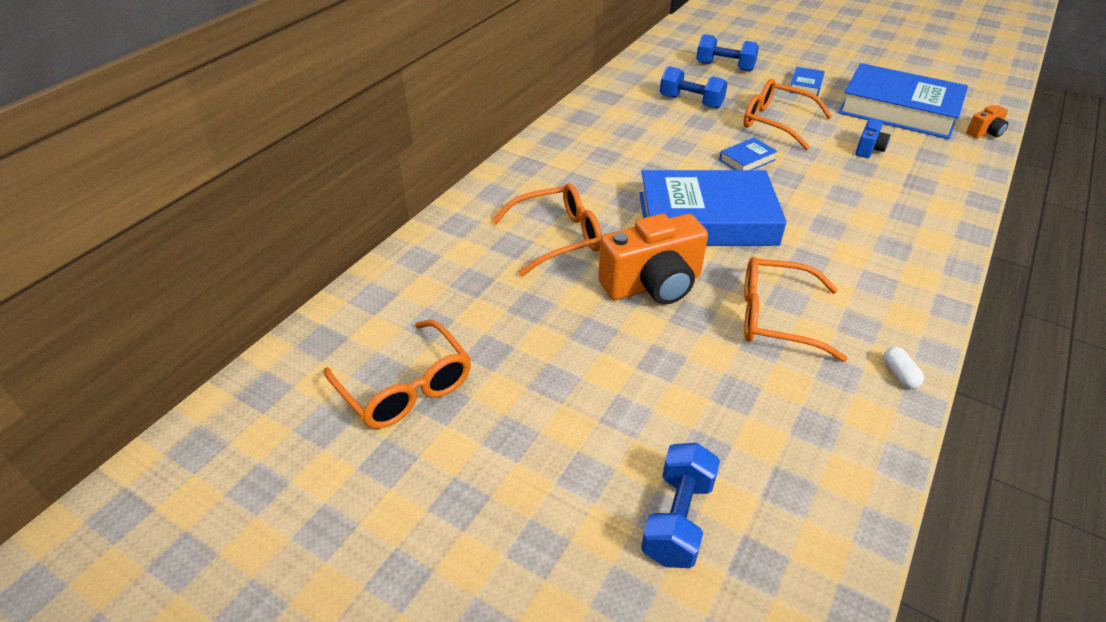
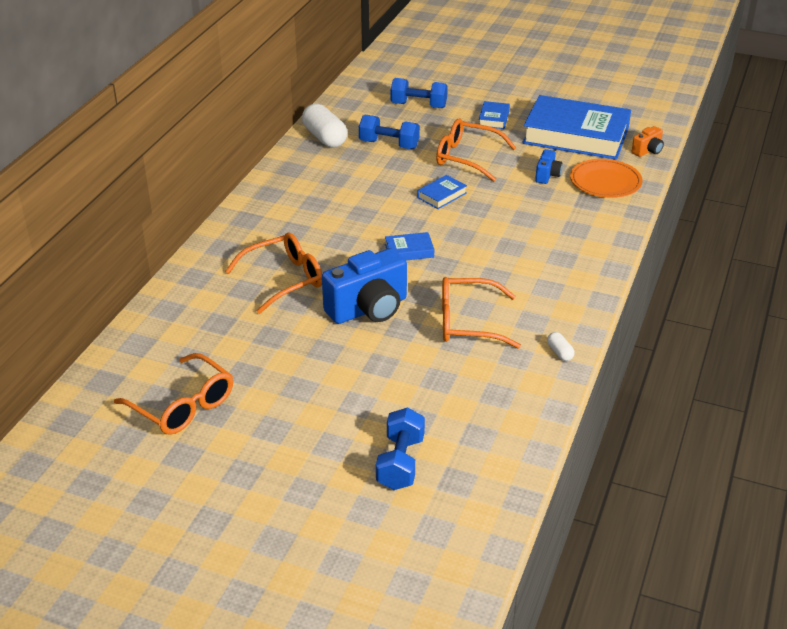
camera: 10 degrees left, 5 degrees down
orange camera [598,214,708,304] -> blue camera [322,248,407,324]
blue book [639,170,787,246] -> blue book [385,232,434,260], size x0.41
none -> white capsule [302,104,347,147]
none -> orange plate [570,159,643,198]

